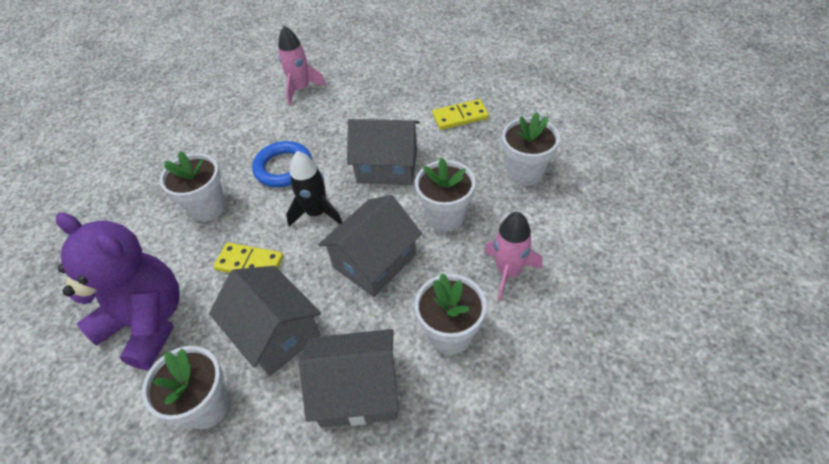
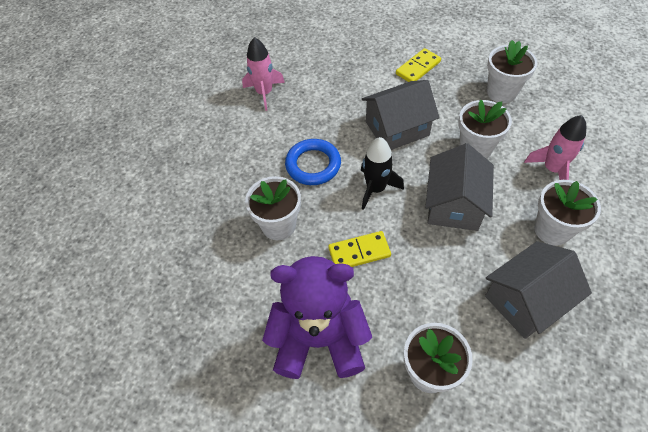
camera: 30 degrees left, 5 degrees up
grey house [209,266,321,376] -> none

